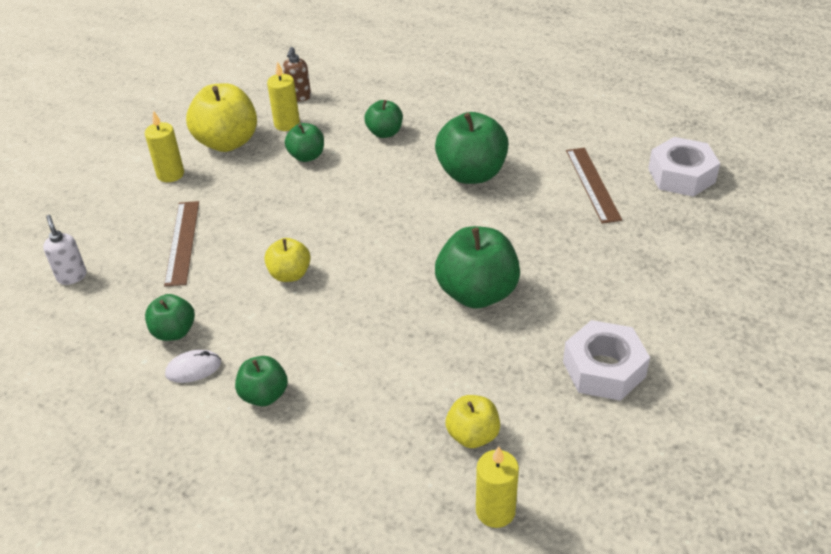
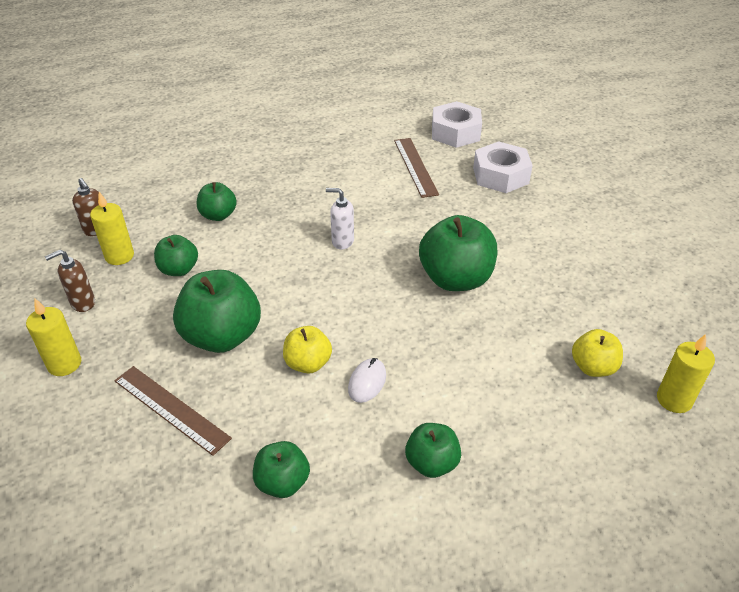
camera: 50 degrees left, 0 degrees up
white soap dispenser [43,215,87,285] -> white soap dispenser moved to [326,188,354,249]
white mouse [165,350,221,383] -> white mouse moved to [348,358,386,403]
yellow apple [186,83,257,152] -> brown soap dispenser [45,250,95,312]
green apple [435,112,509,184] -> green apple moved to [173,270,261,353]
white nut [563,320,650,401] -> white nut moved to [473,141,533,193]
brown ruler [566,148,622,224] -> brown ruler turned 45 degrees clockwise [394,138,439,198]

